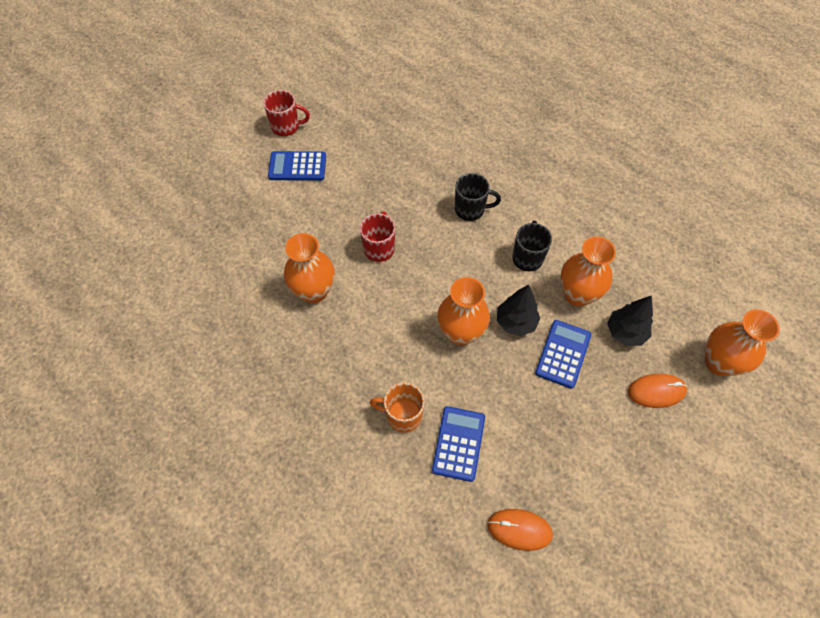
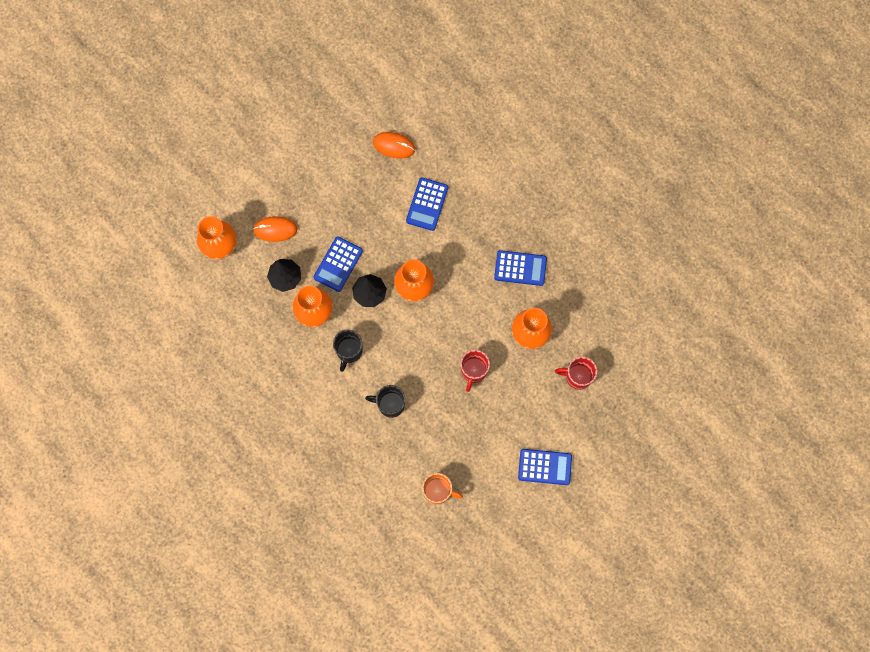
camera: 175 degrees left, 15 degrees up
red mug [263,90,310,136] -> red mug moved to [555,357,597,390]
orange mug [370,383,425,433] -> orange mug moved to [422,473,463,504]
none -> blue calculator [494,250,547,286]

